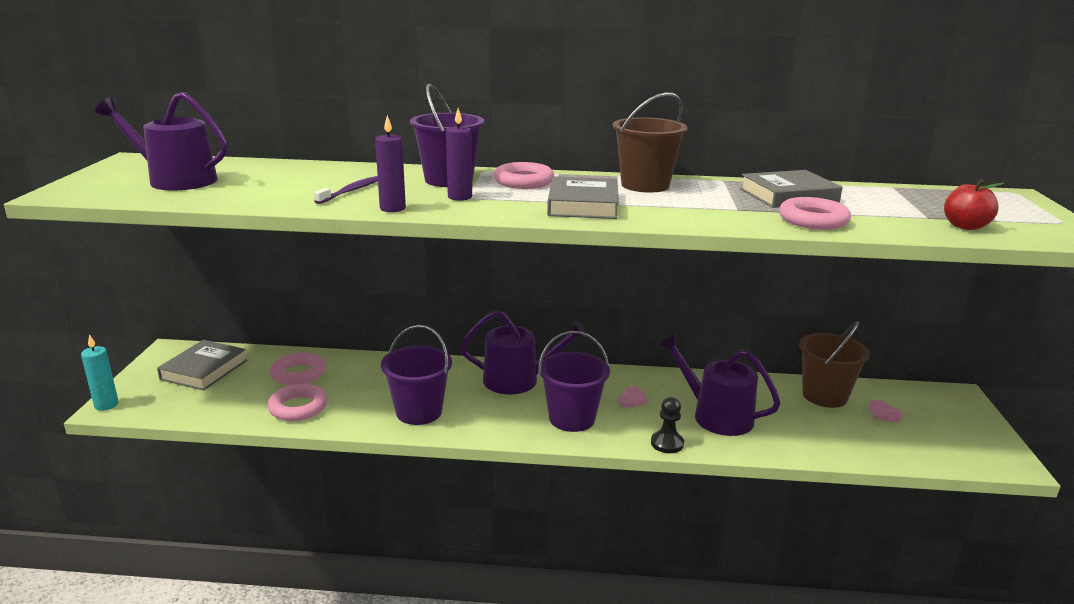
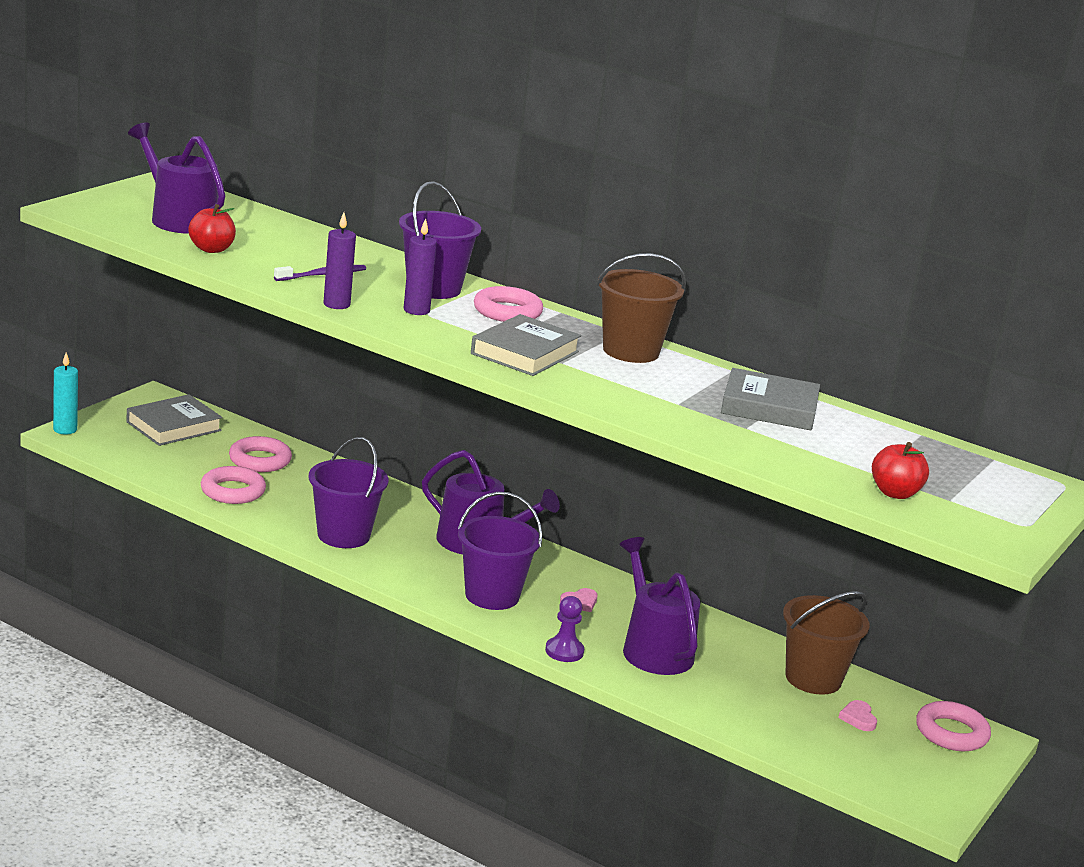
camera: 25 degrees right, 0 degrees up
black pawn [651,397,684,453] -> purple pawn [545,596,584,662]
pink ring [779,197,851,230] -> pink ring moved to [916,701,991,751]
none -> red apple [188,204,236,253]

